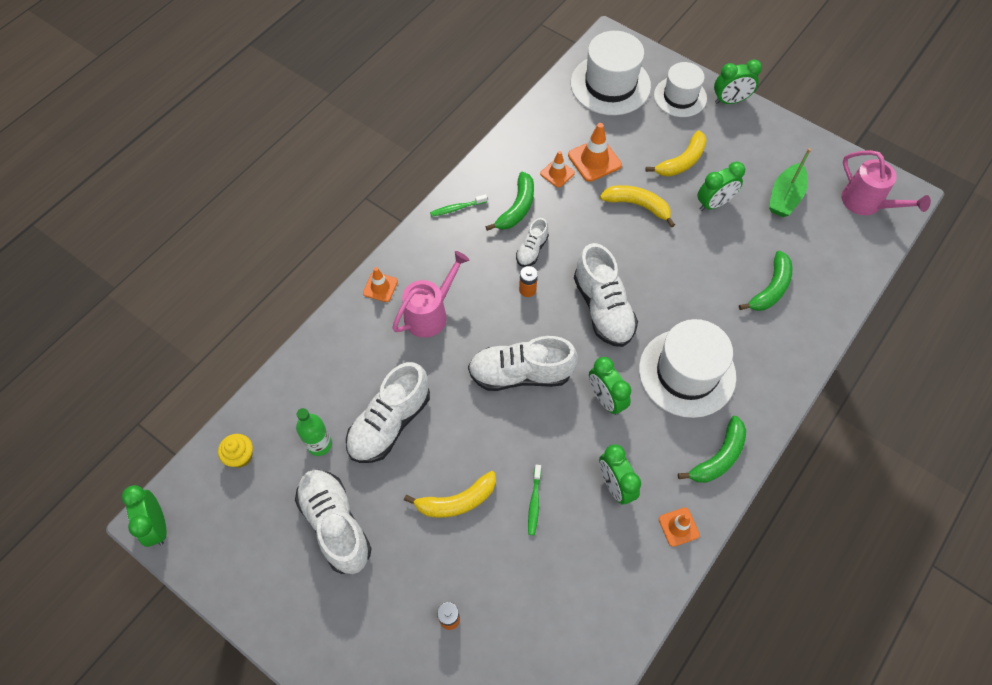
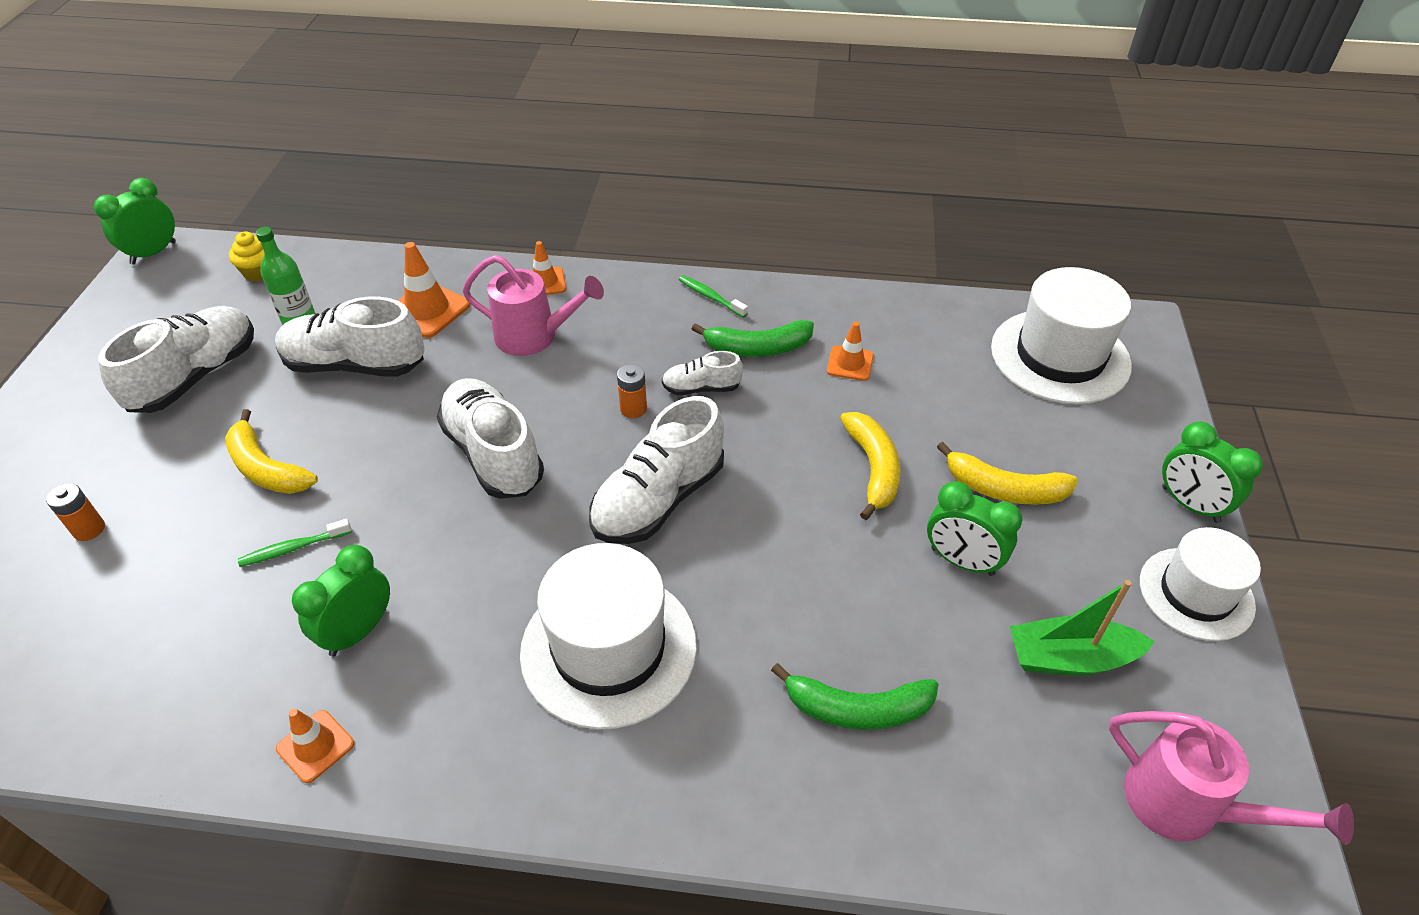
camera: 60 degrees right, 15 degrees down
orange traffic cone [568,123,622,182] -> orange traffic cone moved to [397,242,470,338]
green clock [589,357,631,415] -> none
white hat [654,62,707,117] -> white hat moved to [1140,527,1261,641]
green banana [678,416,746,483] -> none
pink watering can [841,150,931,215] -> pink watering can turned 75 degrees counterclockwise [1109,711,1354,845]

